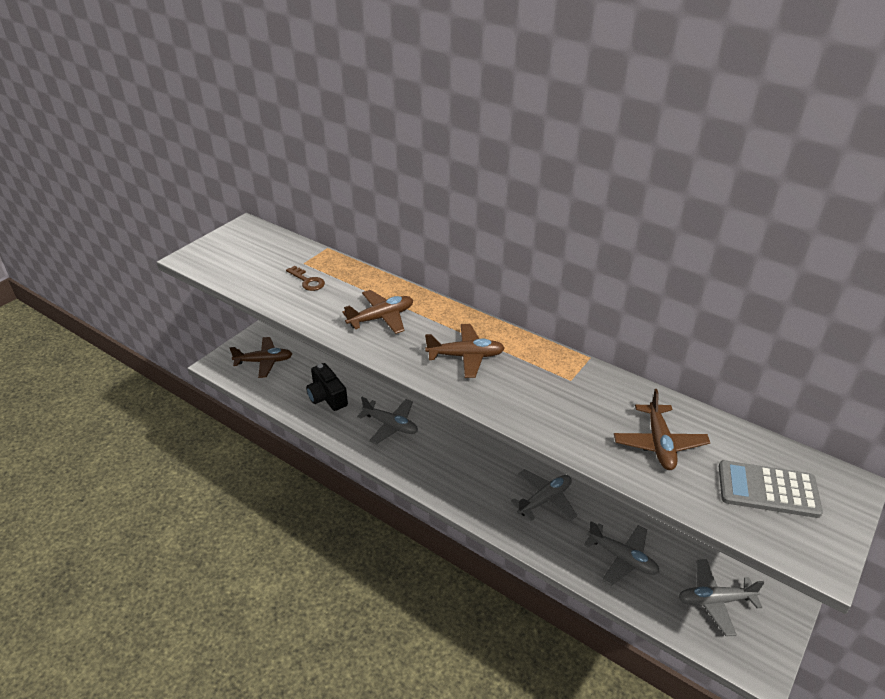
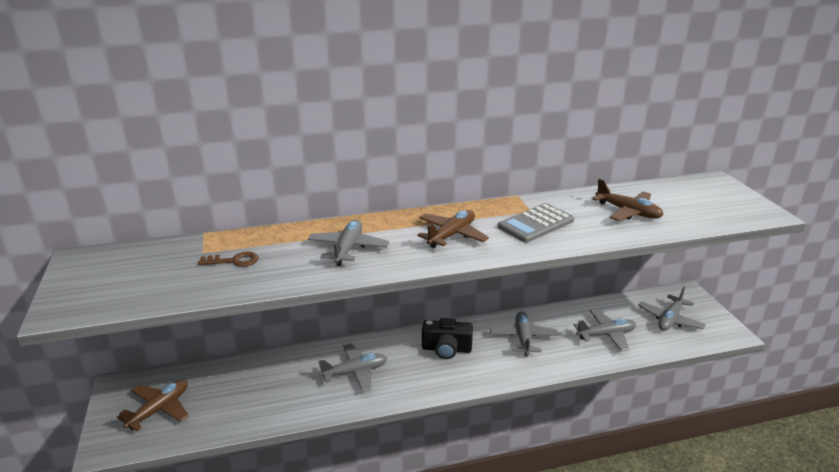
camera: 50 degrees left, 10 degrees down
black camera [306,363,348,411] -> black camera moved to [422,318,473,359]
brown plane [342,290,413,334] -> grey plane [308,219,389,266]
grey calculator [719,460,823,518] -> grey calculator moved to [498,203,574,243]

